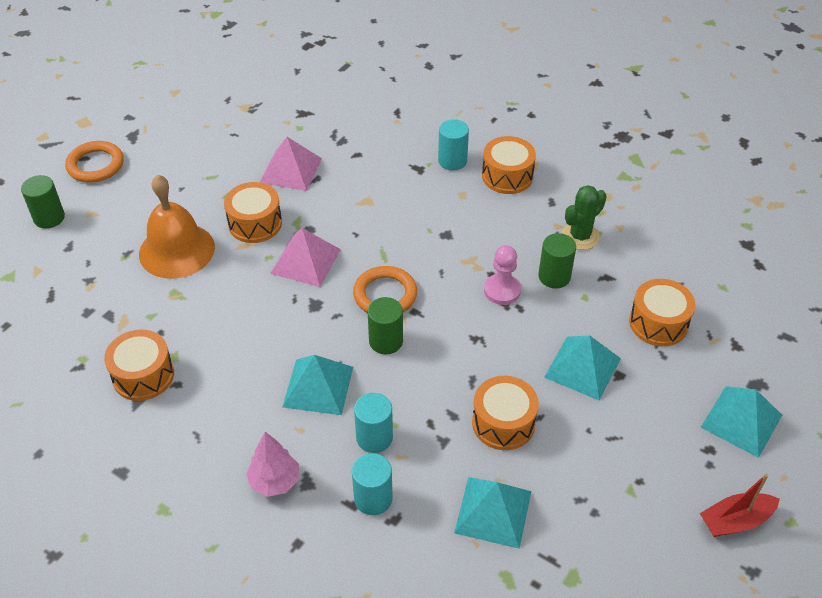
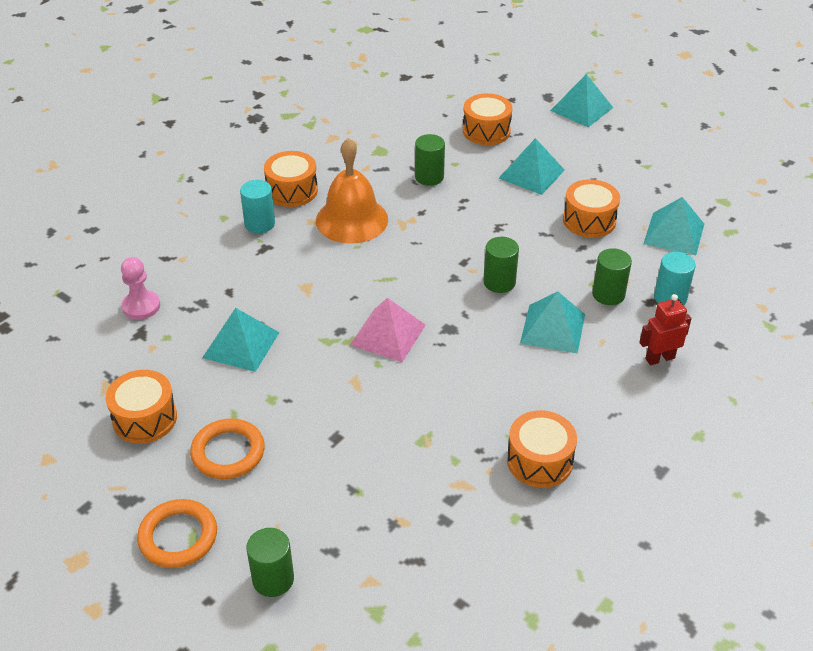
camera: 85 degrees left, 5 degrees down
orange bell [139,174,215,279] -> orange bell moved to [316,138,388,244]
orange drum [224,182,282,243] -> orange drum moved to [106,370,177,444]
pink tree [246,432,299,497] -> red robot [639,294,692,365]
pink pyramid [260,137,322,191] -> turquoise pyramid [202,308,280,372]
orange ring [353,266,417,313] -> orange ring moved to [190,418,265,479]
turquoise cylinder [354,393,393,453] -> green cylinder [592,248,632,305]
pink pawn [484,245,521,305] -> pink pawn moved to [121,257,160,320]
green cactus [561,185,607,250] -> none
red boat [700,473,780,537] -> none

